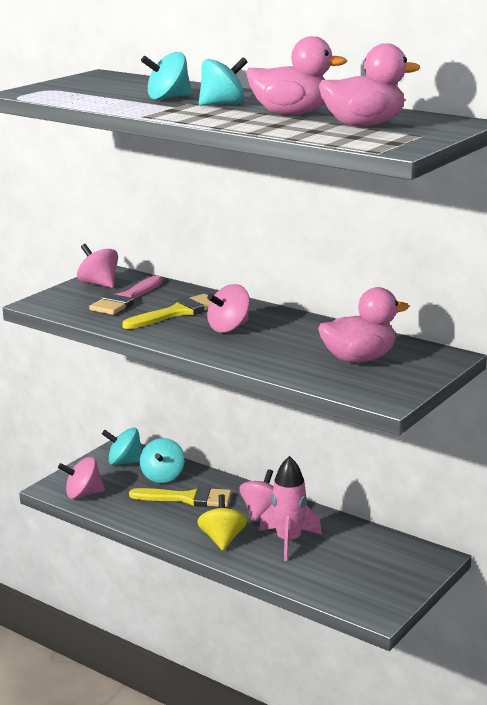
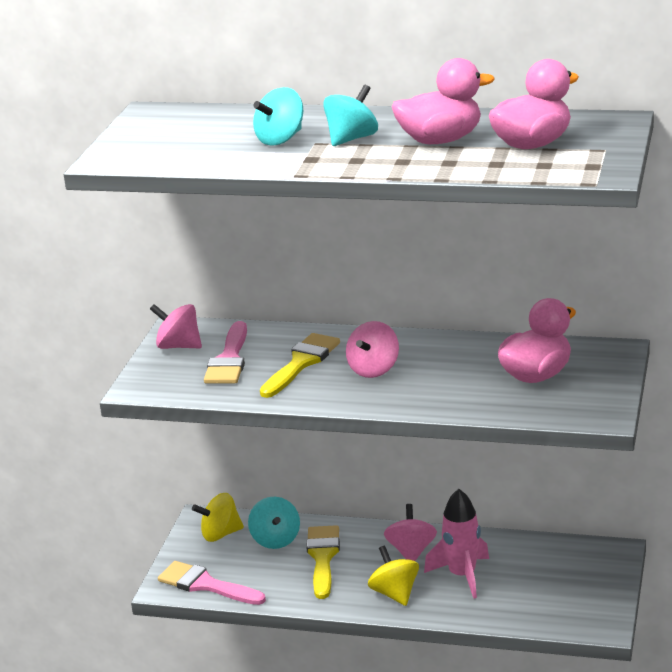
camera: 20 degrees left, 5 degrees up
pink spinning top [58,457,105,499] -> pink brush [158,561,266,605]
turquoise spinning top [102,427,143,465] -> yellow spinning top [192,493,244,542]
yellow brush [129,486,232,507] -> yellow brush turned 75 degrees counterclockwise [306,525,340,599]

